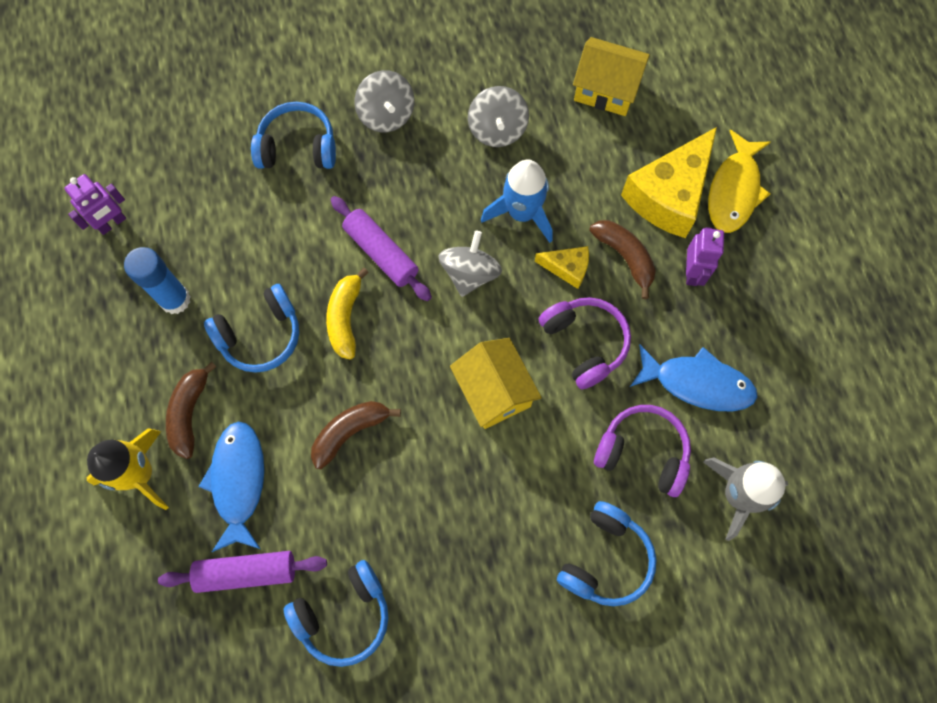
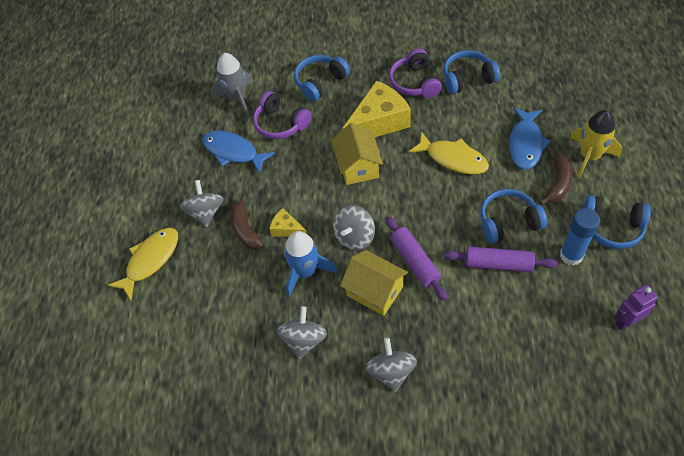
camera: 160 degrees left, 15 degrees down
purple rolling pin [158,551,327,593] -> purple rolling pin moved to [444,246,558,272]
blue headphones [251,102,336,169] -> blue headphones moved to [583,195,651,249]
brown banana [311,401,401,469] -> yellow fish [408,131,489,174]
yellow banana [326,268,369,360] -> none
purple headphones [539,297,631,389] -> purple headphones moved to [389,48,442,98]
yellow house [573,37,650,116] -> yellow house moved to [340,250,408,316]
yellow cheese [621,127,717,238] -> yellow cheese moved to [342,80,411,137]
purple robot [686,227,724,286] -> grey spinning top [180,180,224,227]

